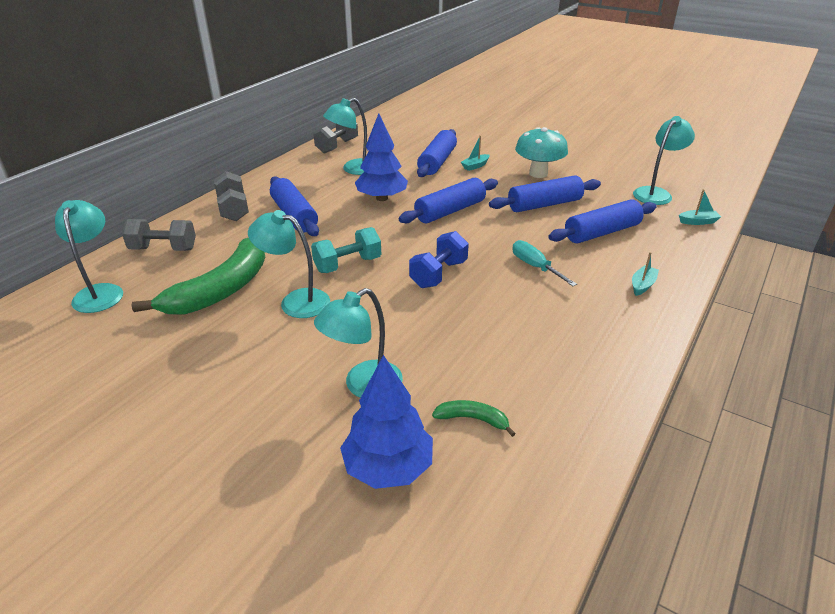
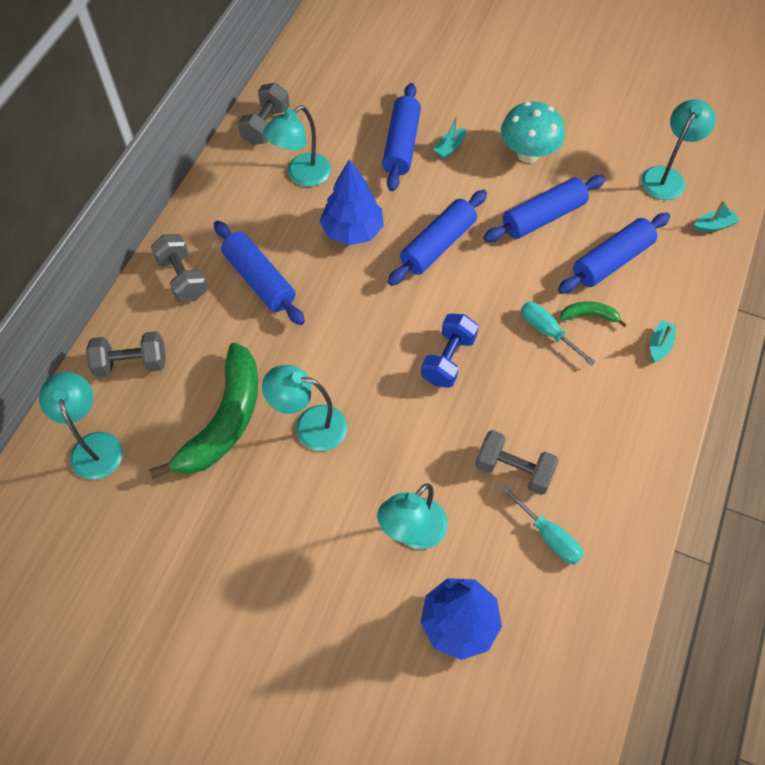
camera: 10 degrees left, 25 degrees up
turquoise dumbbell [311,227,381,273] -> none
green banana [432,400,516,437] -> green banana moved to [560,301,627,327]
none -> grey dumbbell [475,430,559,495]
none -> turquoise screwdriver [501,485,584,565]

